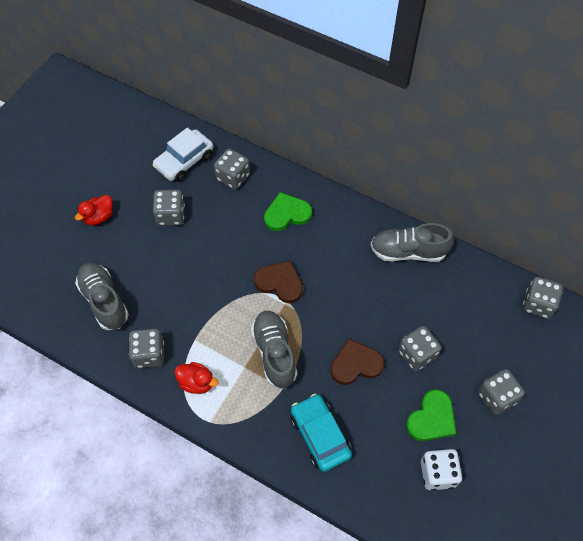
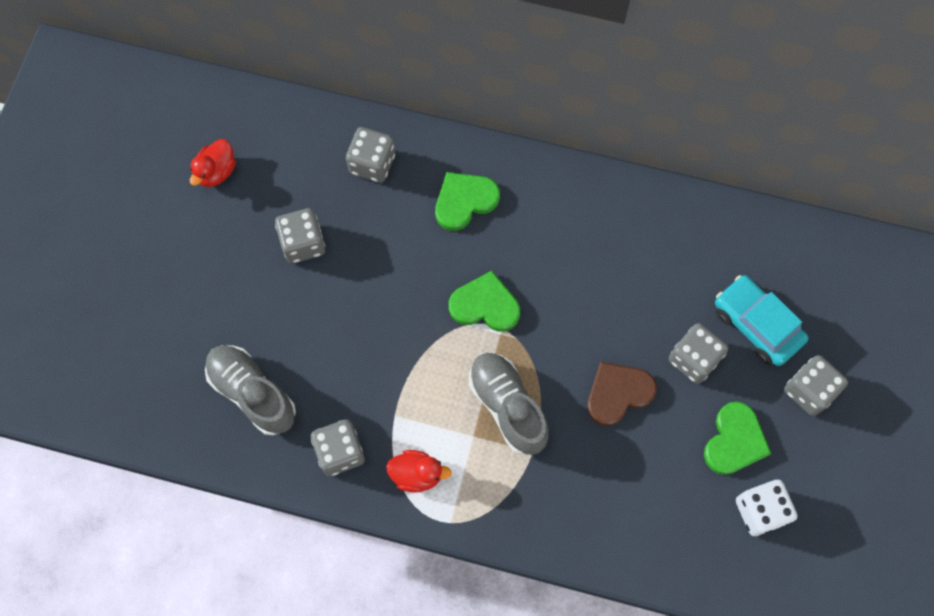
camera: 15 degrees left, 10 degrees up
red duck [75,195,113,226] -> red duck moved to [190,139,236,187]
white car [153,128,213,182] -> none
brown heart [254,261,303,303] -> green heart [449,271,520,332]
turquoise car [290,394,352,472] -> turquoise car moved to [715,275,809,366]
grey shoe [371,223,453,262] -> none
grey dice [523,277,563,319] -> none

